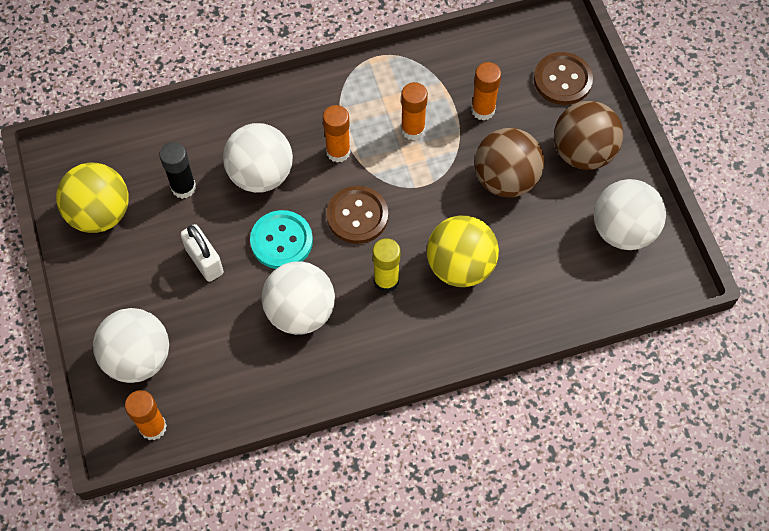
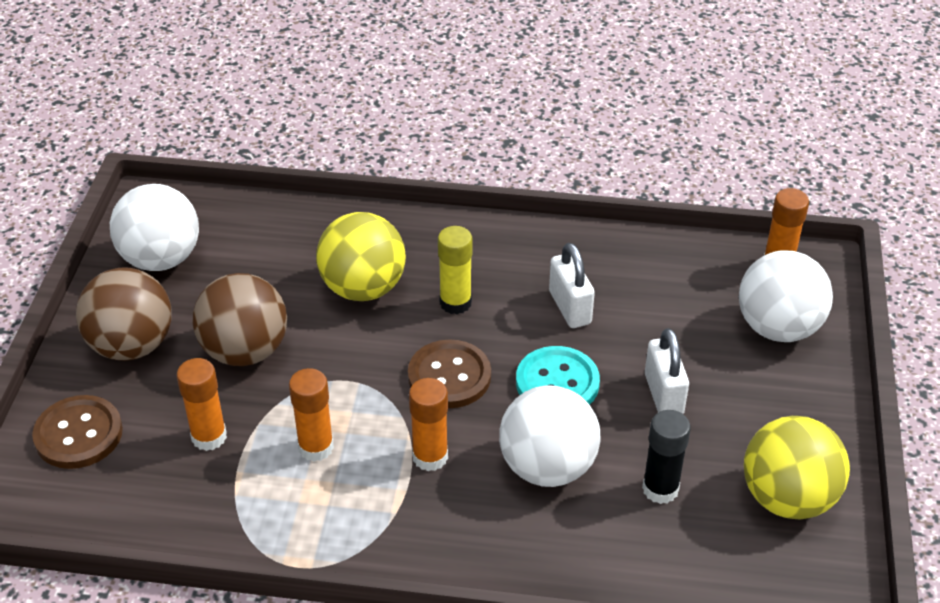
camera: 155 degrees left, 20 degrees down
white ball [262,261,335,335] -> white padlock [549,243,595,328]

